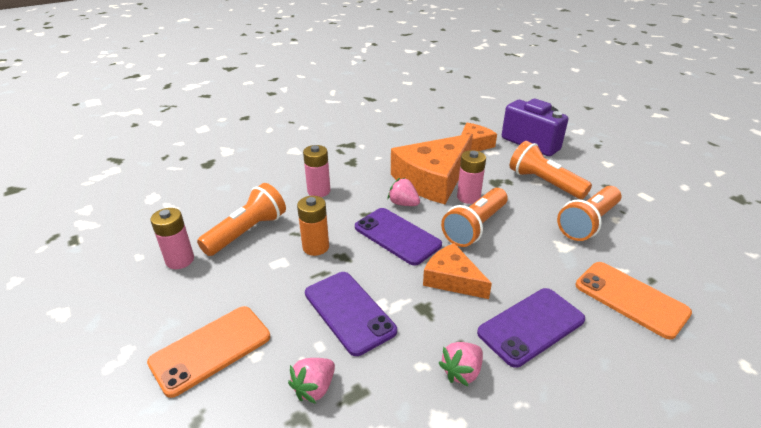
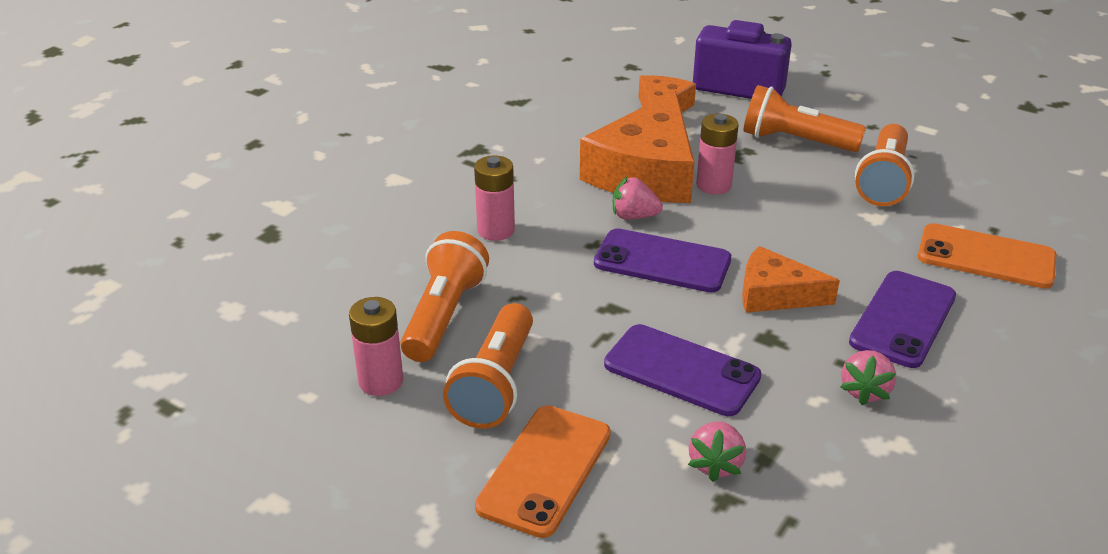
camera: 25 degrees left, 0 degrees up
orange battery [297,196,329,256] -> none
orange flashlight [441,188,508,247] -> orange flashlight moved to [443,303,533,429]

